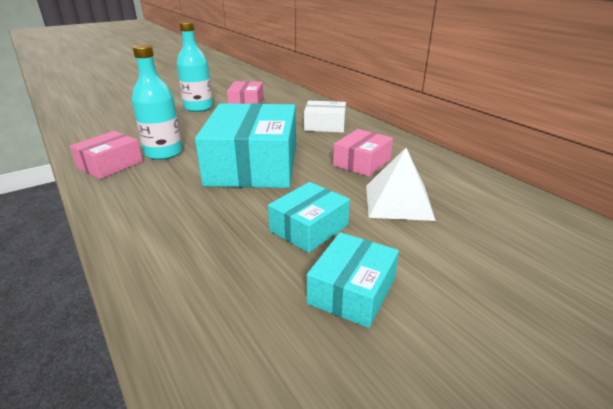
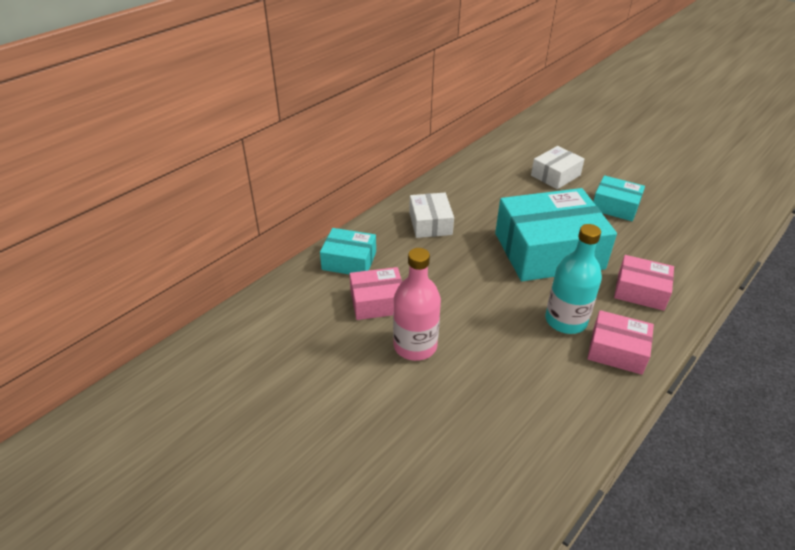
camera: 105 degrees left, 10 degrees up
turquoise bottle [177,21,213,112] -> pink bottle [393,248,441,361]
turquoise box [307,232,399,328] -> turquoise box moved to [320,228,376,275]
pink box [333,129,393,177] -> pink box moved to [614,255,674,311]
white pyramid [366,148,436,221] -> white box [531,146,585,189]

